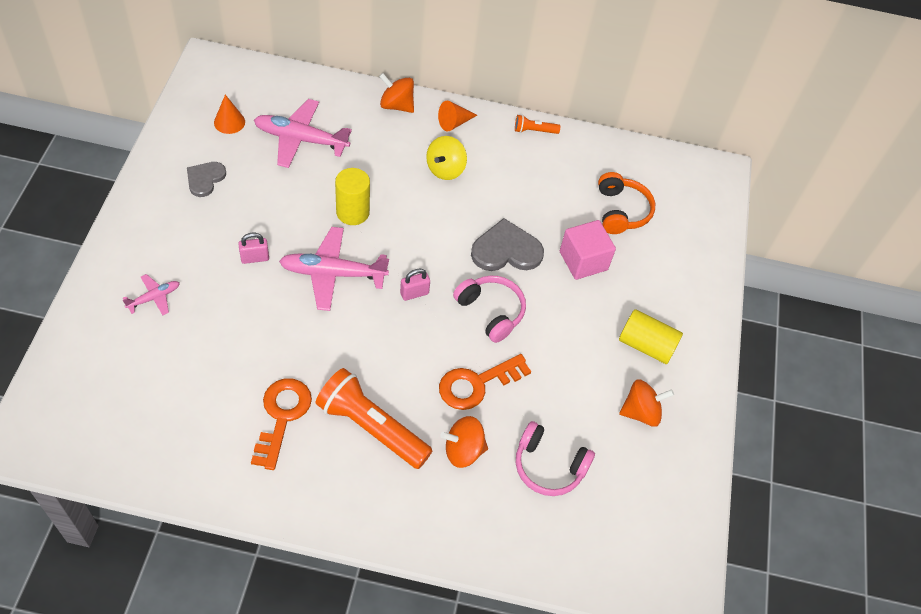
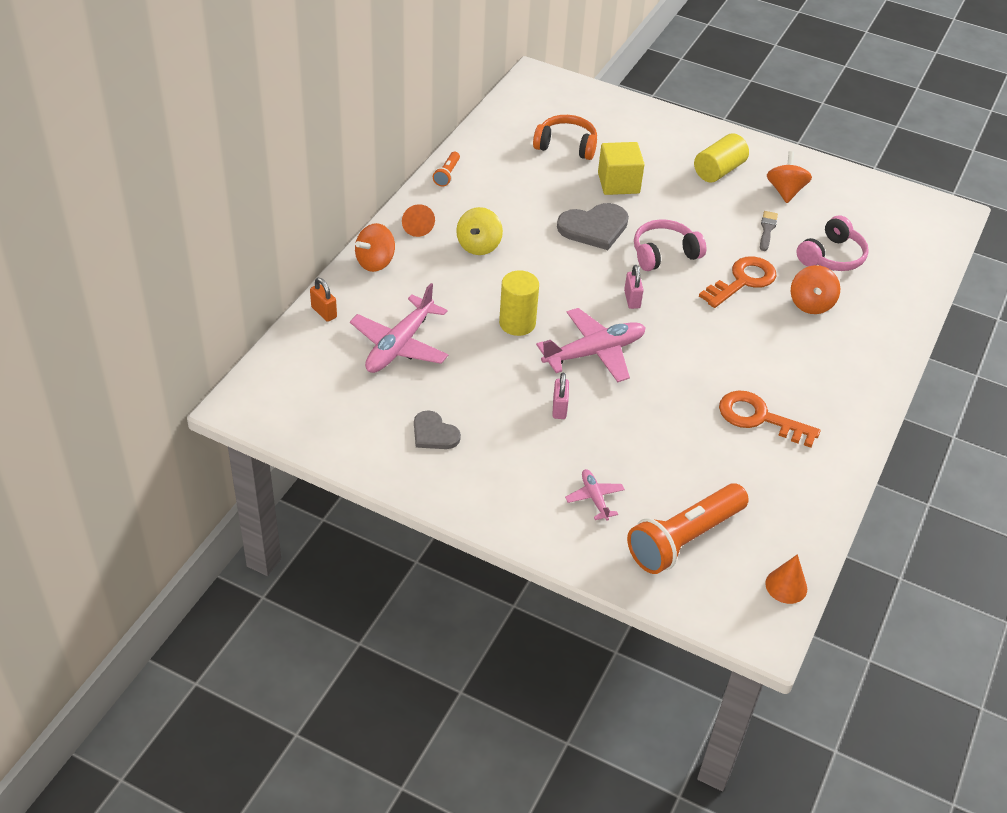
camera: 70 degrees left, 10 degrees down
orange cone [214,95,245,134] -> orange cone moved to [765,554,807,604]
pink plane [279,227,389,311] -> pink plane turned 135 degrees counterclockwise [536,308,646,382]
orange flashlight [316,368,433,469] -> orange flashlight moved to [627,483,749,574]
yellow spinning top [426,136,467,180] -> yellow spinning top turned 60 degrees clockwise [456,207,503,255]
orange key [439,354,531,410] -> orange key turned 120 degrees counterclockwise [699,256,776,308]
grey heart [471,218,544,271] -> grey heart turned 120 degrees counterclockwise [557,203,629,250]
pink cube [560,220,616,280] -> yellow cube [598,142,645,195]
none -> orange padlock [310,278,337,322]
none -> grey brush [760,211,778,251]

